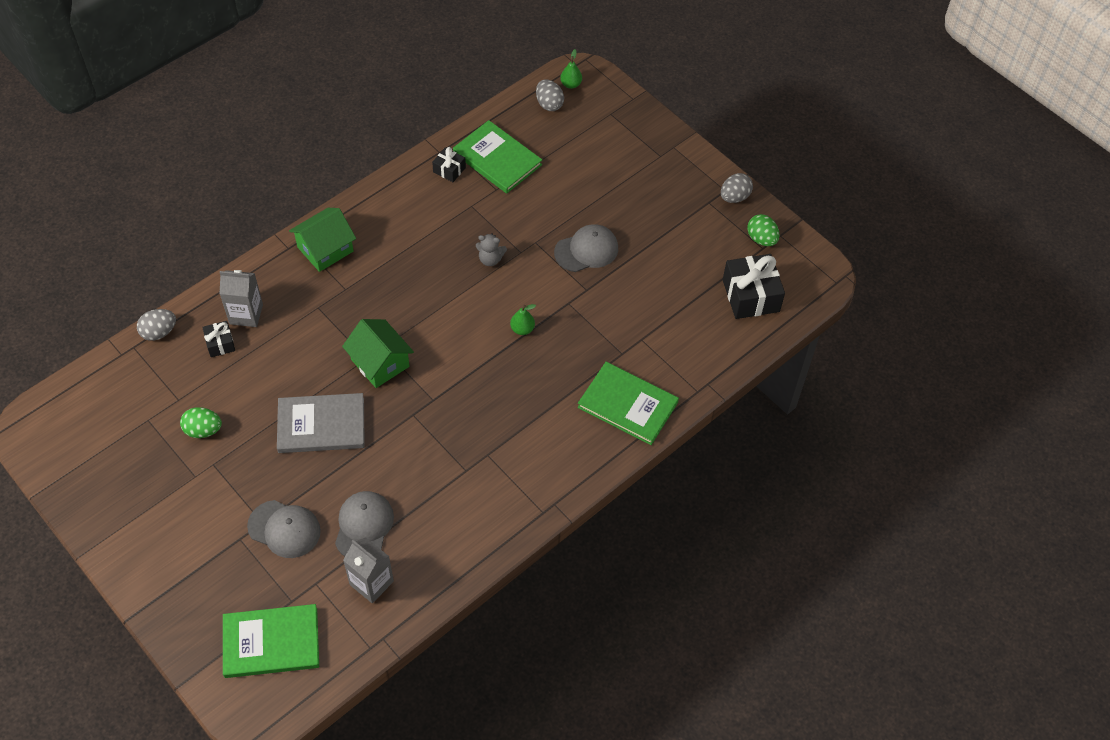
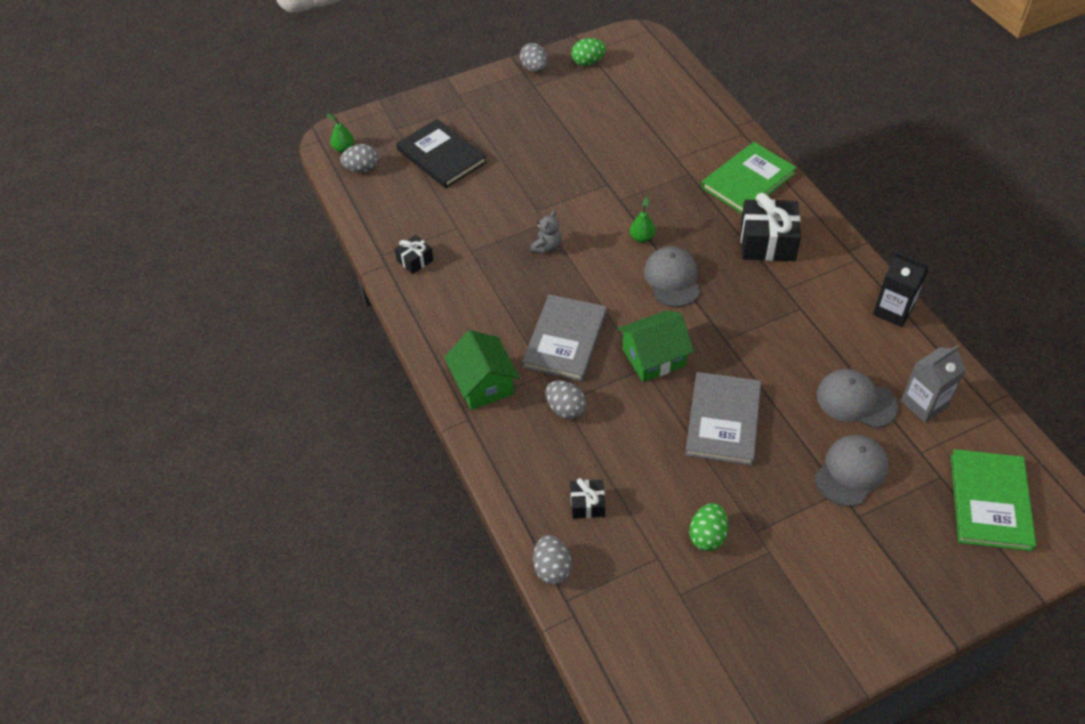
camera: 70 degrees left, 5 degrees down
grey carton [219,270,263,327] -> none
green book [453,120,542,194] -> none
grey cap [554,224,618,272] -> grey cap moved to [644,246,700,307]
black gift [723,254,785,319] -> black gift moved to [740,193,801,261]
none -> black book [396,119,487,188]
none -> grey book [522,294,607,381]
none -> grey egg [545,380,586,419]
none -> black carton [873,252,929,327]

